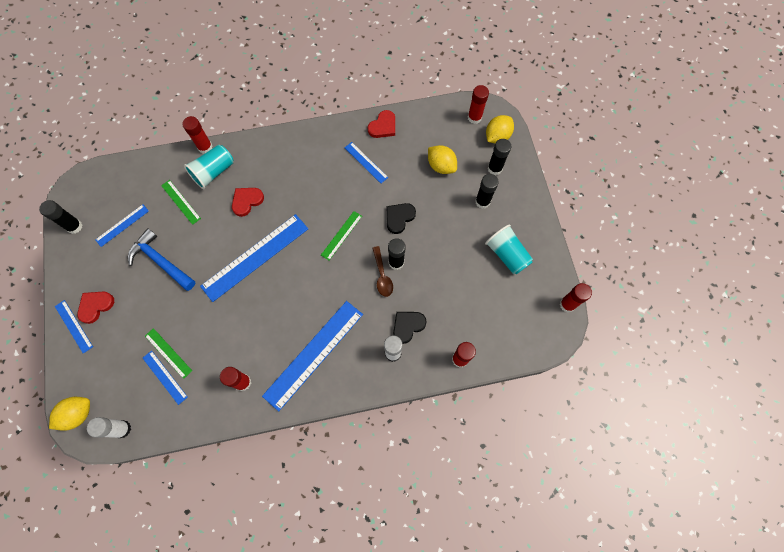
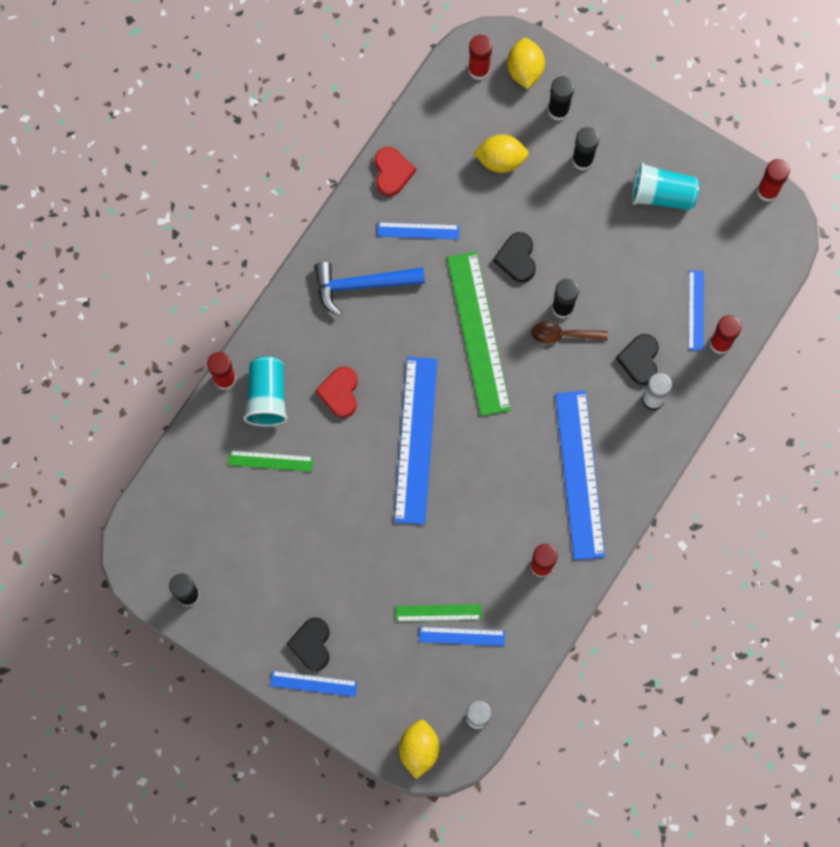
camera: 45 degrees left, 5 degrees up
red heart [77,291,114,324] -> black heart [287,617,330,671]
blue ruler [95,204,149,247] -> blue ruler moved to [689,270,704,350]
blue hammer [128,228,195,291] -> blue hammer moved to [314,262,425,316]
green ruler [321,211,362,260] -> green ruler [447,252,511,416], size x2.03
brown spoon [372,246,393,297] -> brown spoon turned 150 degrees clockwise [531,322,608,344]

